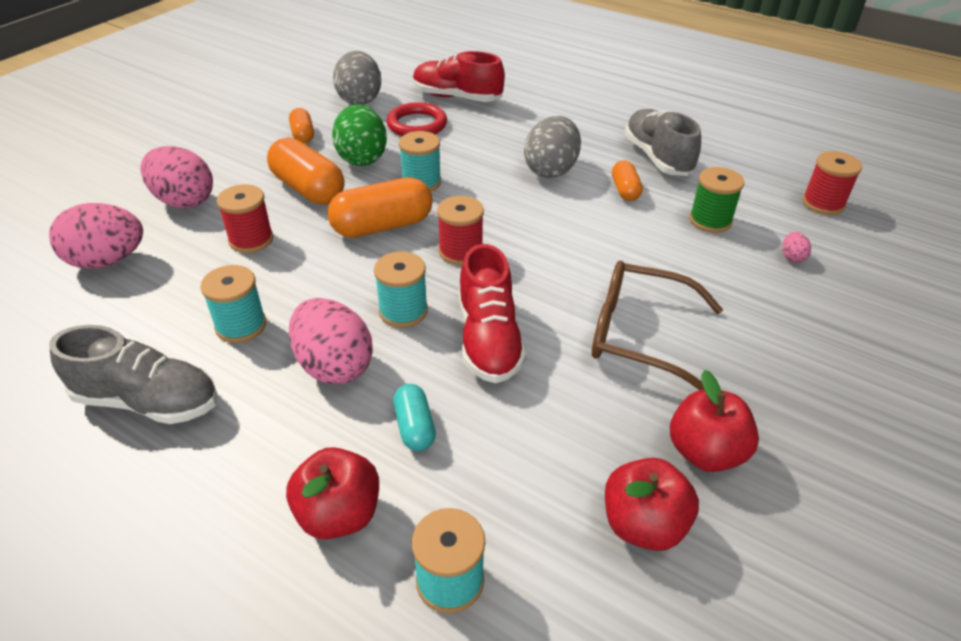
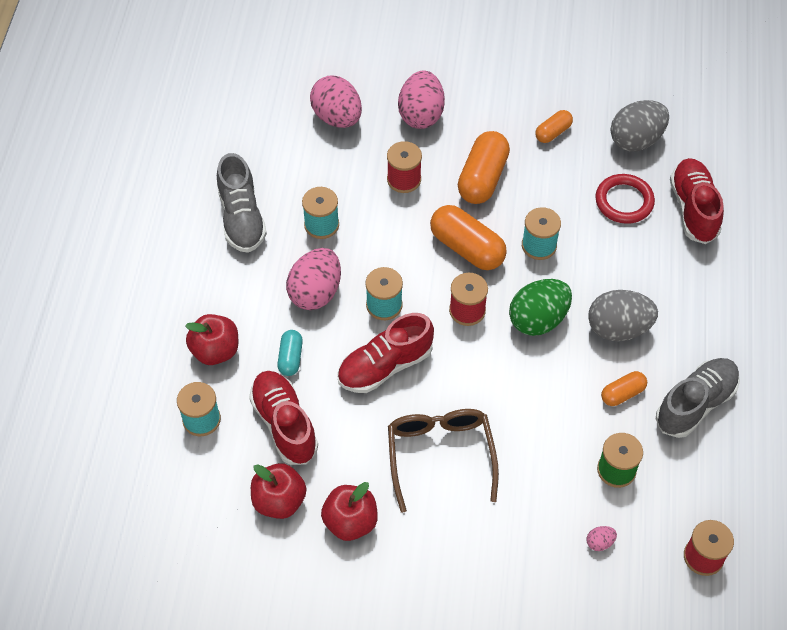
camera: 65 degrees right, 15 degrees up
green egg [332,104,387,166] -> green egg moved to [509,279,572,336]
turquoise capsule [393,384,436,451] -> turquoise capsule turned 45 degrees counterclockwise [277,330,303,376]
none -> red shoe [249,371,318,465]

